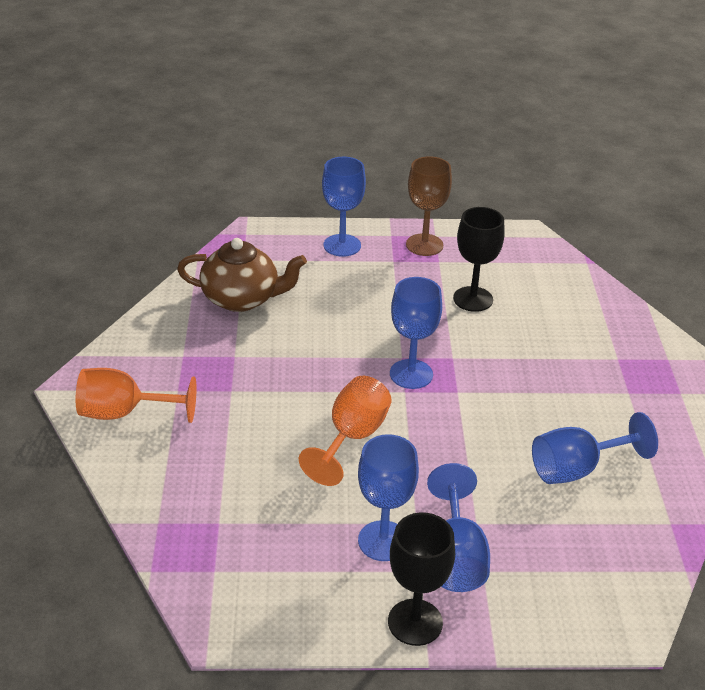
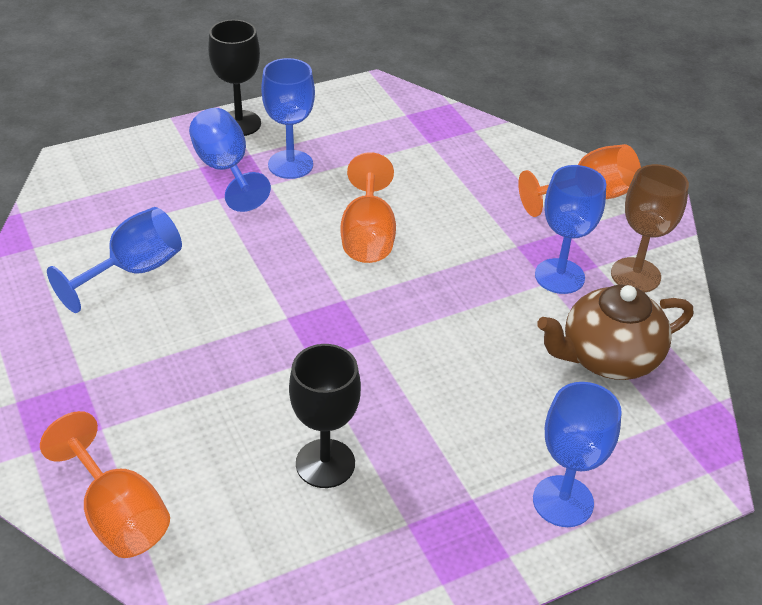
camera: 155 degrees right, 5 degrees up
blue goblet [390,277,442,389] -> blue goblet moved to [535,165,606,294]
brown goblet [406,156,452,256] -> brown goblet moved to [611,164,689,293]
none -> orange goblet [40,411,170,558]

